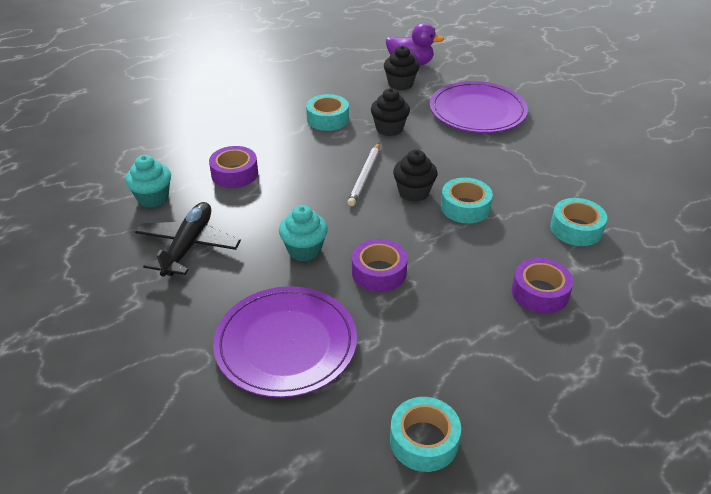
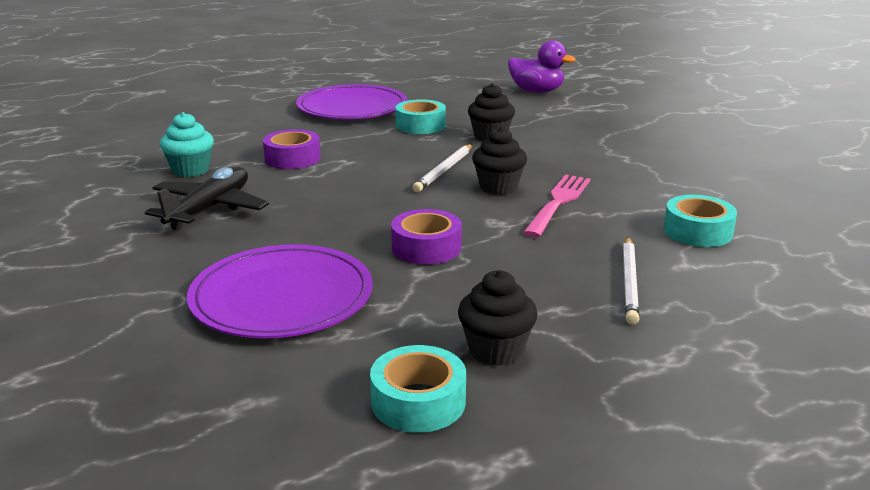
camera: 10 degrees right, 15 degrees down
turquoise cupcake [279,205,328,262] -> none
black cupcake [384,46,420,90] -> black cupcake moved to [458,270,538,366]
purple plate [430,81,528,133] -> purple plate moved to [296,84,407,119]
turquoise tape [441,178,493,223] -> pink fork [523,174,591,237]
purple tape [512,258,574,314] -> white pencil [623,237,639,325]

